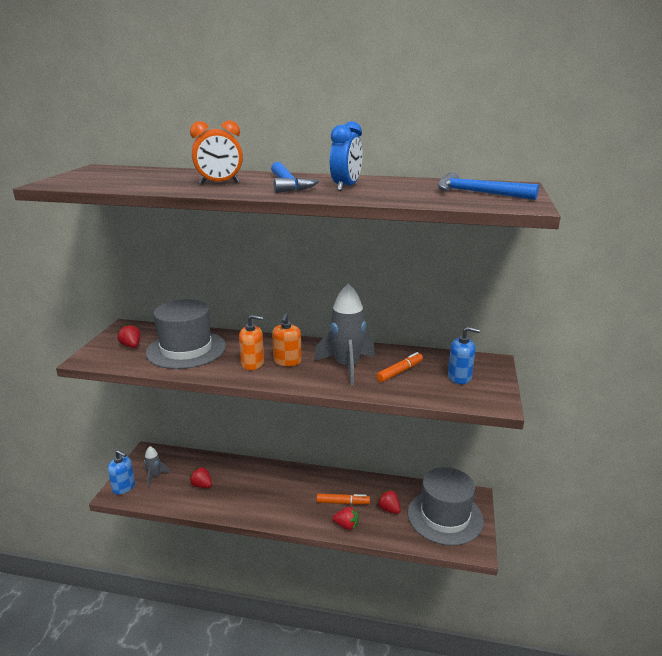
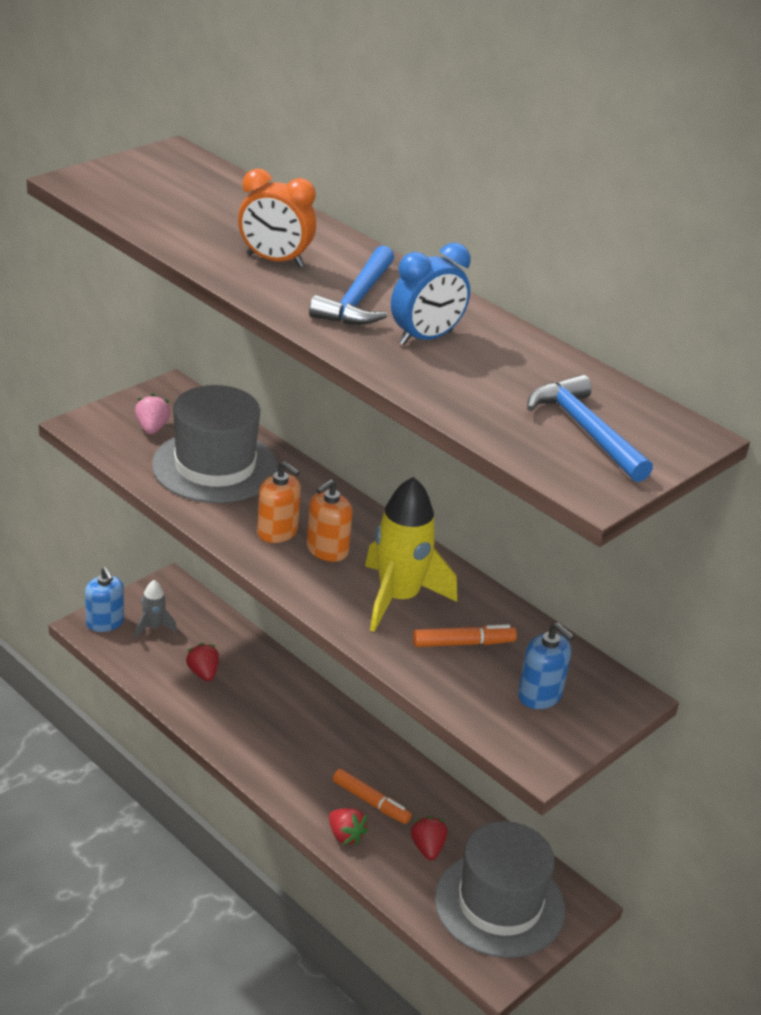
camera: 30 degrees right, 10 degrees up
red strawberry [117,324,141,348] -> pink strawberry [135,394,171,434]
grey rocket [314,283,375,386] -> yellow rocket [365,477,457,632]

